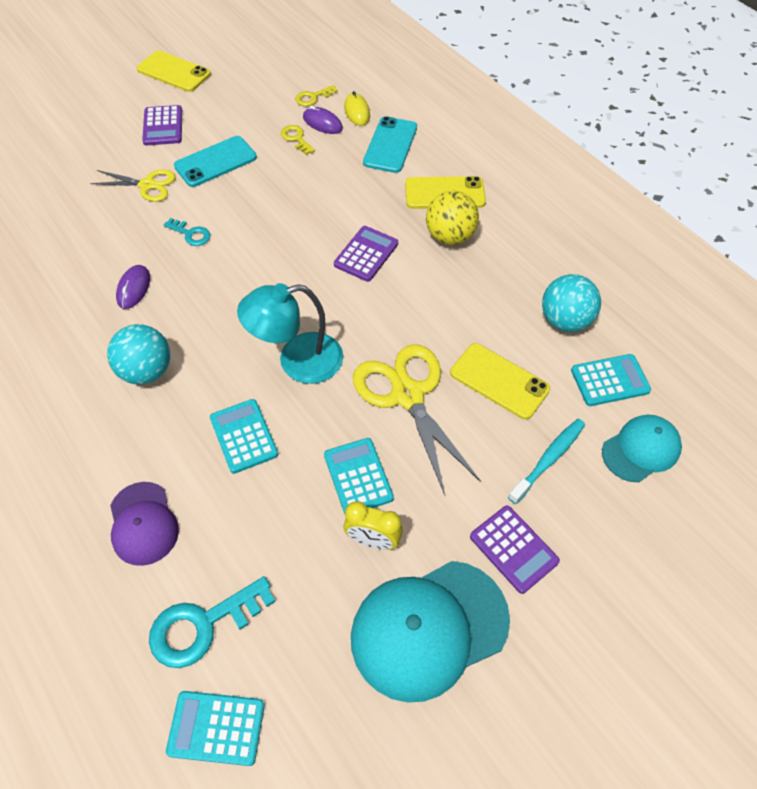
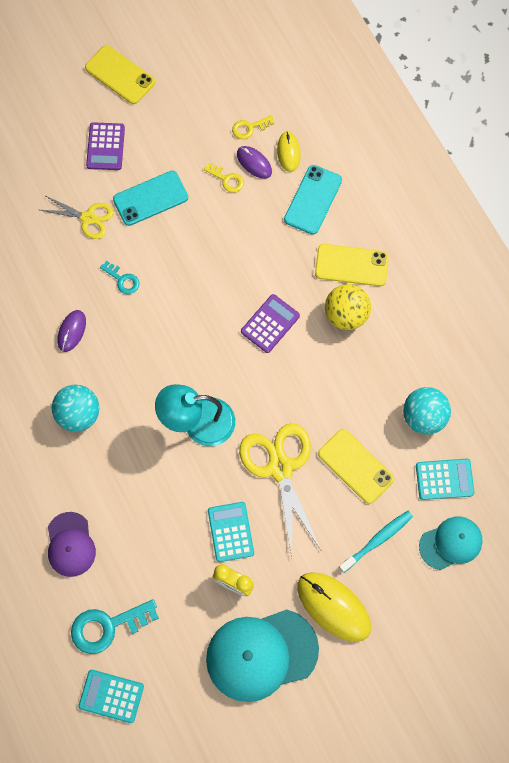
camera: 10 degrees right, 15 degrees up
turquoise calculator [210,399,278,474] -> none
yellow key [281,125,315,155] -> yellow key turned 150 degrees clockwise [204,162,244,193]
purple calculator [470,505,560,594] -> yellow mouse [297,572,371,642]

